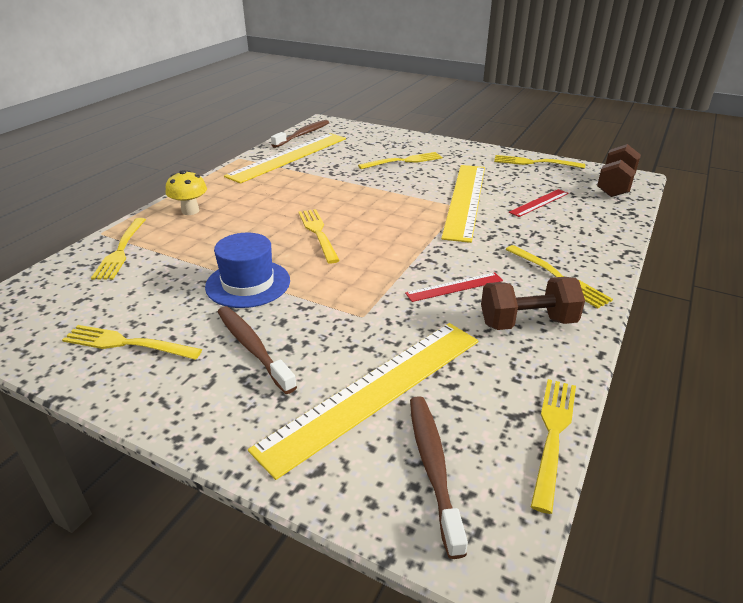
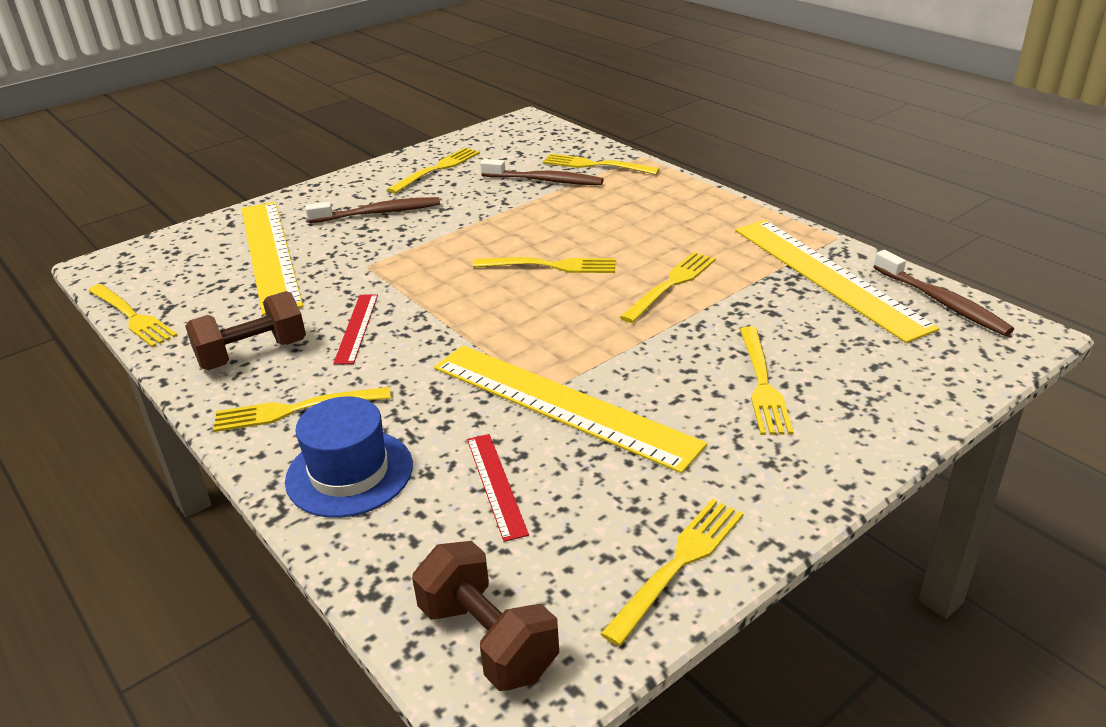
camera: 115 degrees right, 0 degrees up
yellow mushroom [166,170,207,215] -> none
blue hat [205,233,290,308] -> blue hat moved to [285,397,413,518]
brown toothbrush [410,396,468,559] -> brown toothbrush moved to [480,159,604,185]
brown dumbbell [481,277,585,330] -> brown dumbbell turned 45 degrees clockwise [185,291,306,370]
none -> yellow fork [620,252,716,323]

